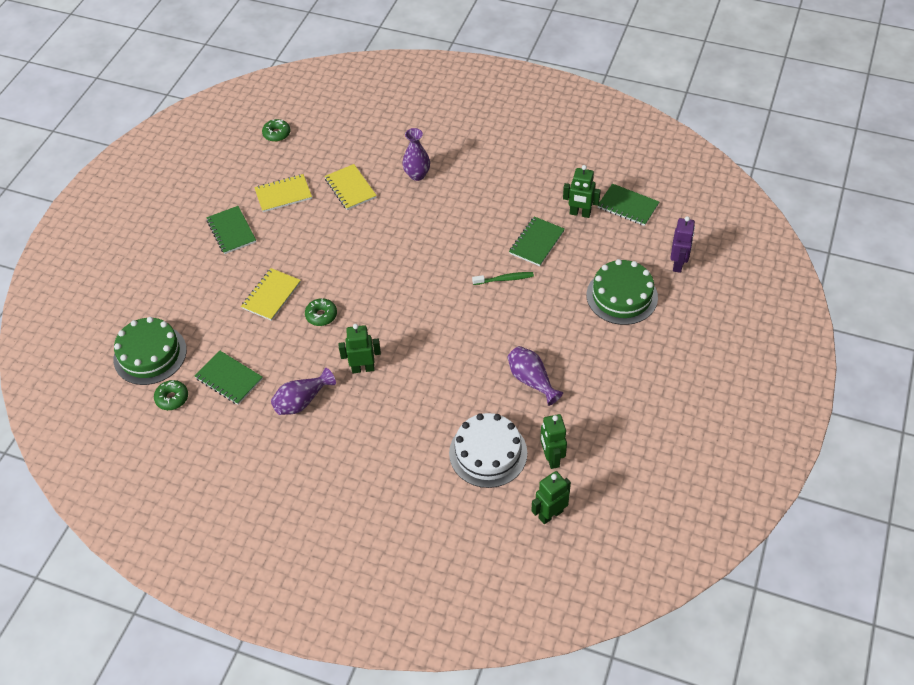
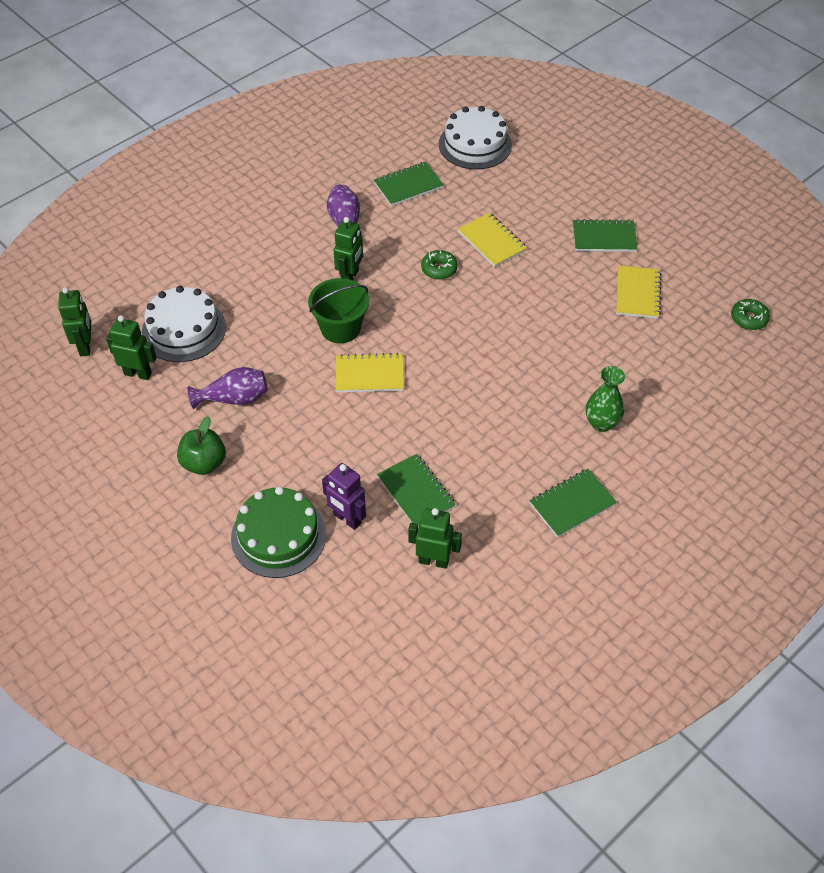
camera: 115 degrees right, 0 degrees up
green cake [113,317,187,385] -> white cake [439,106,512,170]
green donut [154,380,188,410] -> none
yellow notebook [325,164,377,210] -> yellow notebook moved to [336,353,404,392]
purple vase [402,128,430,181] -> green vase [586,366,625,432]
green toothbrush [472,272,534,285] -> none
green robot [563,165,601,218] -> green robot turned 60 degrees clockwise [408,508,462,569]
green notebook [598,183,659,226] -> green notebook moved to [530,469,617,537]
purple robot [670,216,695,273] -> purple robot moved to [322,463,366,530]
none -> green apple [177,416,226,475]
none -> green bucket [308,278,369,343]

